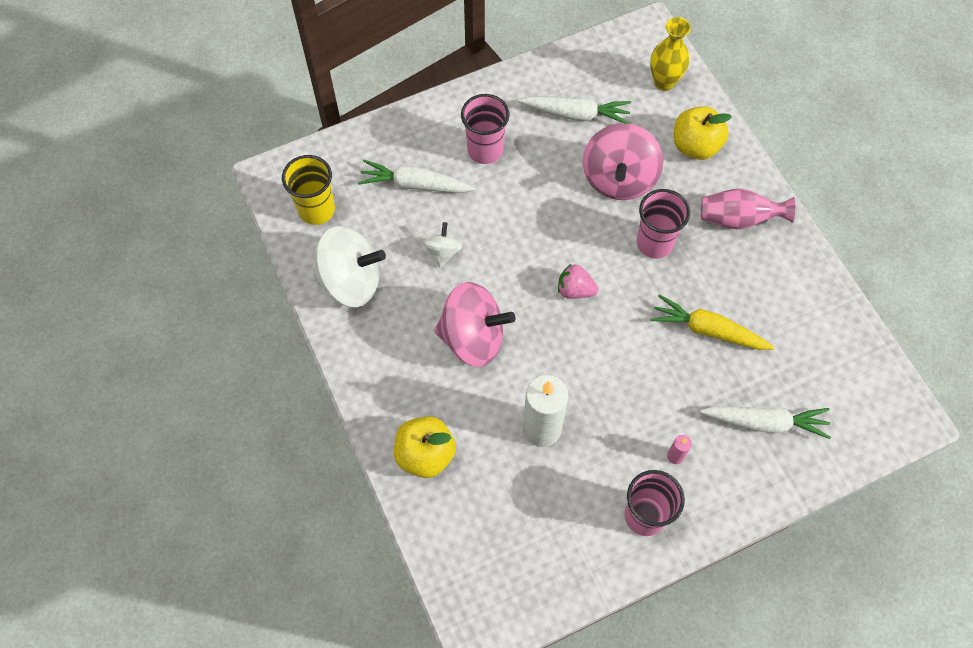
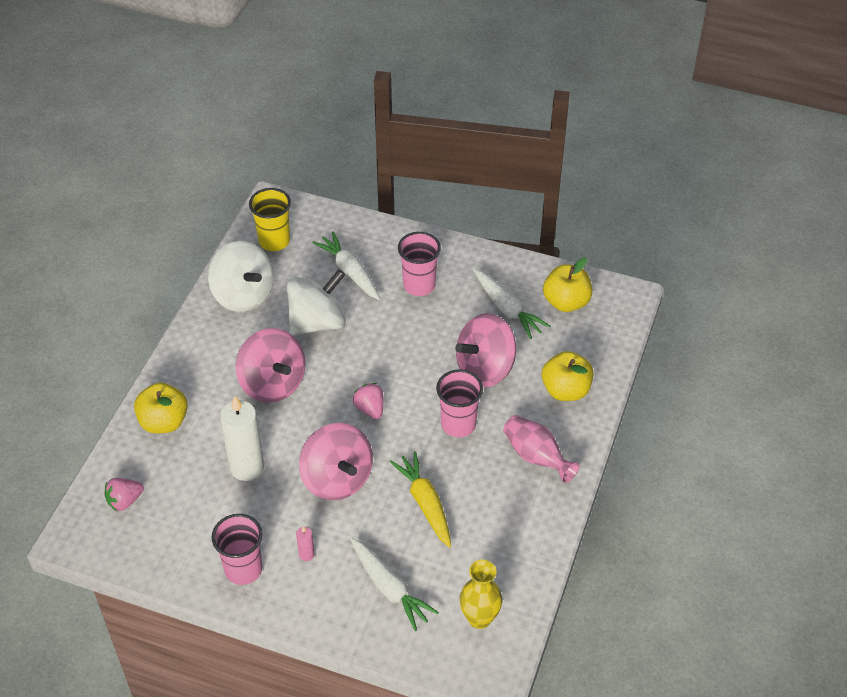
camera: 45 degrees right, 15 degrees down
white spinning top [423,222,462,267] -> white spinning top [287,269,346,336], size x2.07
yellow vase [650,17,691,91] -> yellow vase moved to [460,560,503,629]
none -> pink strawberry [104,478,144,511]
none -> pink spinning top [299,423,373,501]
none -> yellow apple [543,258,592,312]

